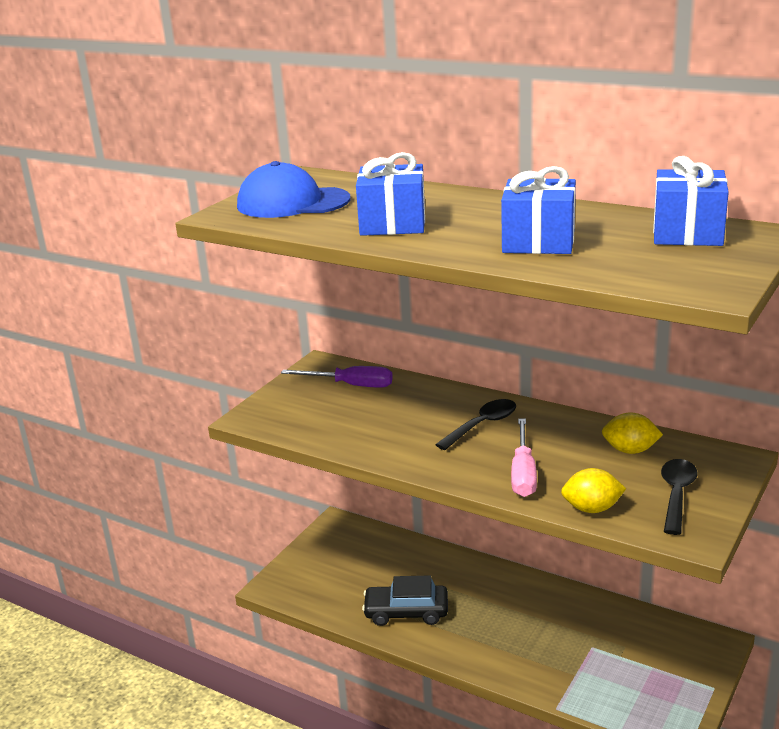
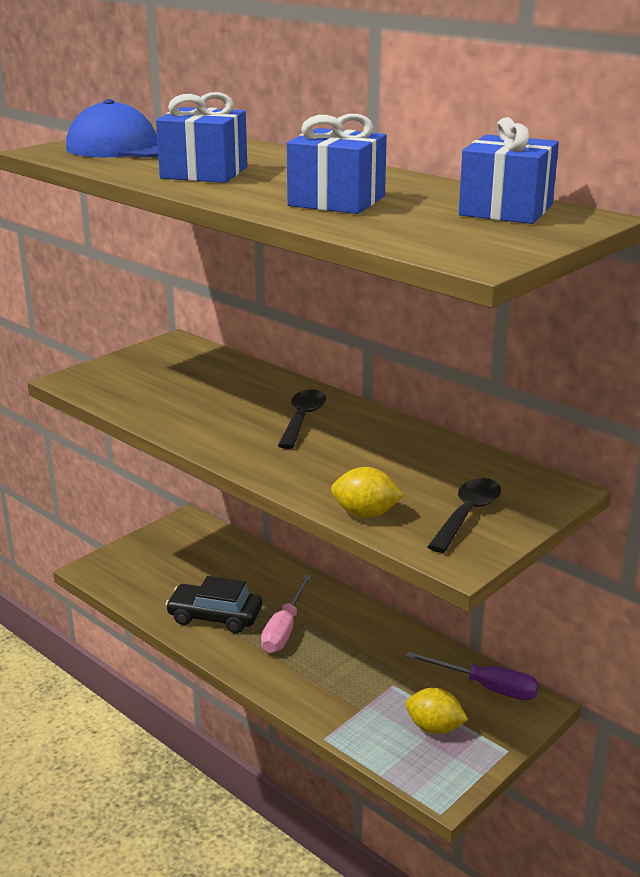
camera: 10 degrees right, 0 degrees up
purple screwdriver [281,366,393,388] -> purple screwdriver moved to [406,651,539,700]
black spoon [435,399,516,450] -> black spoon turned 45 degrees counterclockwise [278,390,326,449]
pink screwdriver [511,419,537,497] -> pink screwdriver moved to [261,575,312,653]
yellow lemon [602,412,663,454] -> yellow lemon moved to [405,688,468,734]

